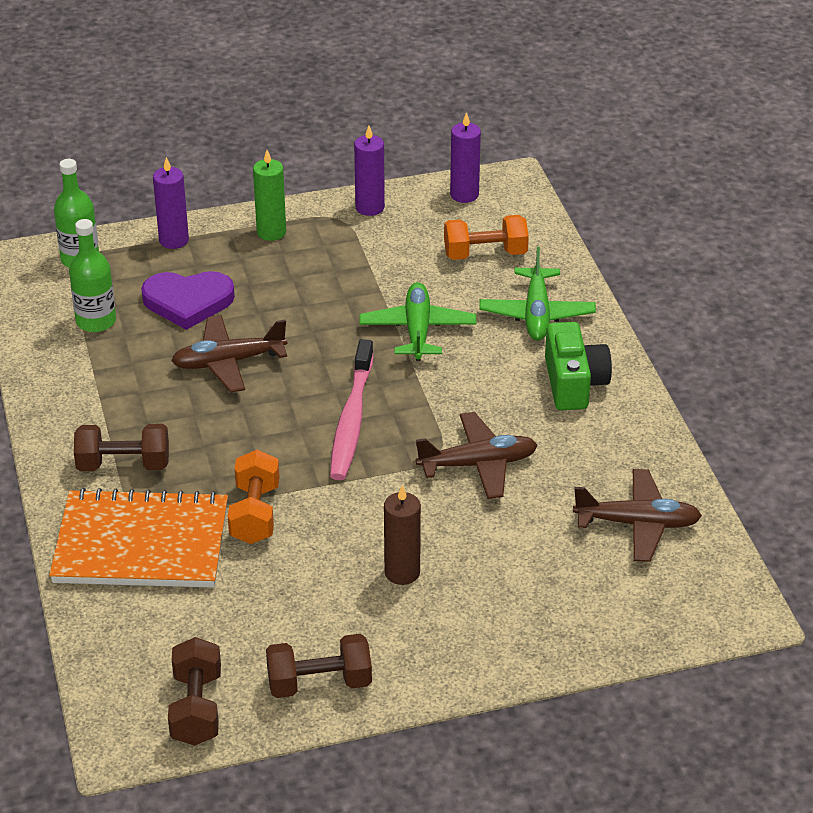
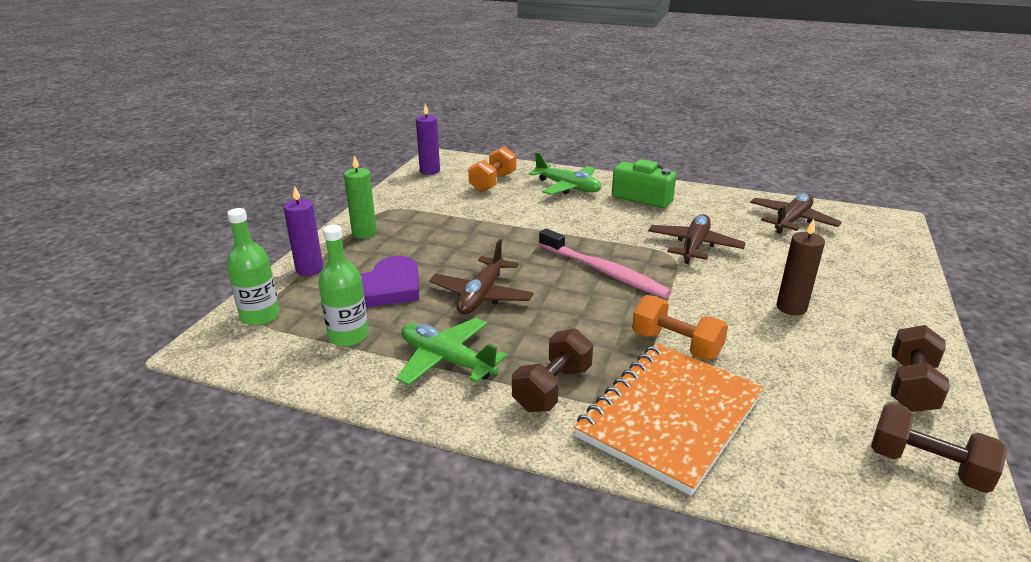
camera: 55 degrees left, 10 degrees down
purple candle [354,125,385,216] -> none
green plane [359,282,477,361] -> green plane moved to [396,318,507,386]

